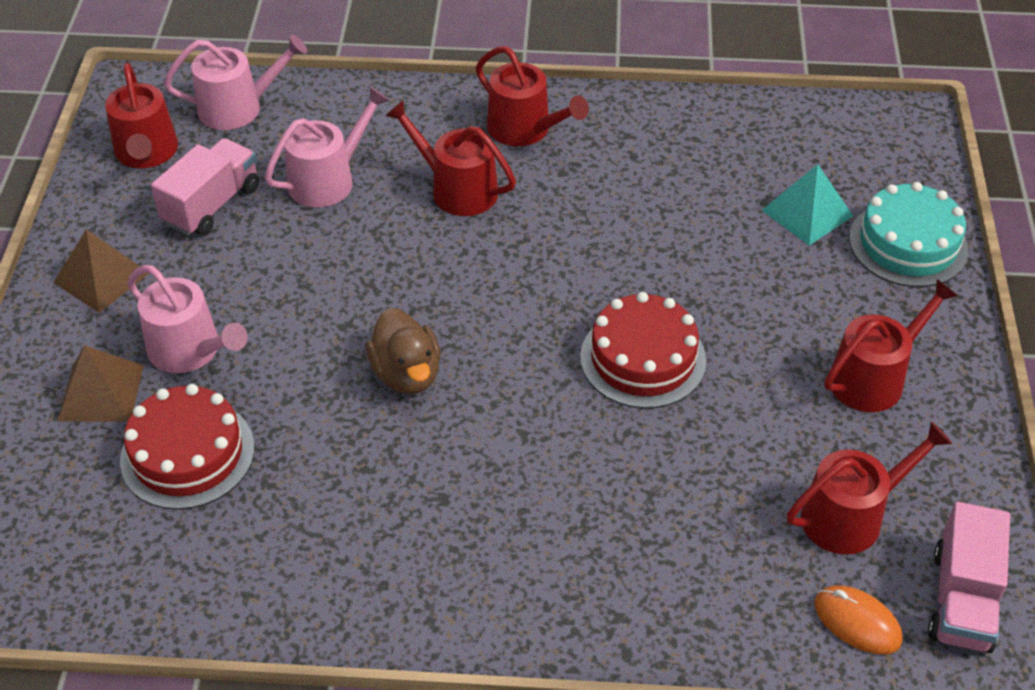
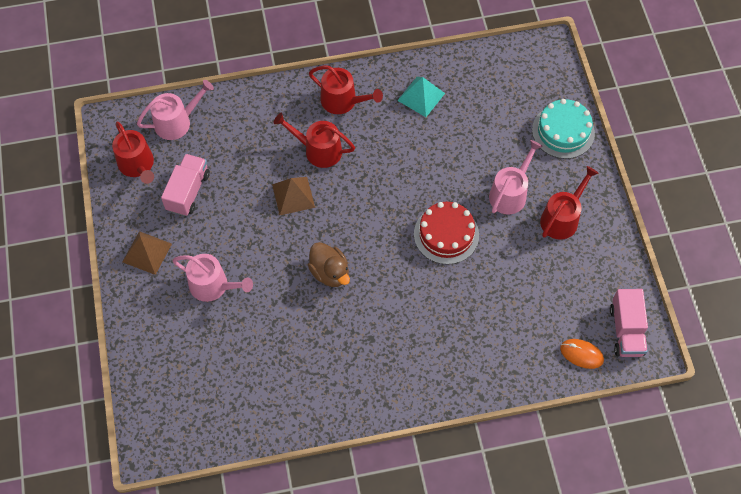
camera: 15 degrees left, 15 degrees up
brown pyramid [58,345,144,422] -> brown pyramid moved to [272,177,315,215]
red cake [120,384,254,510] -> none
pink watering can [265,87,390,208] -> pink watering can moved to [489,140,543,214]
turquoise pyramid [762,164,853,246] -> turquoise pyramid moved to [397,77,445,117]
red watering can [787,421,952,555] -> none

